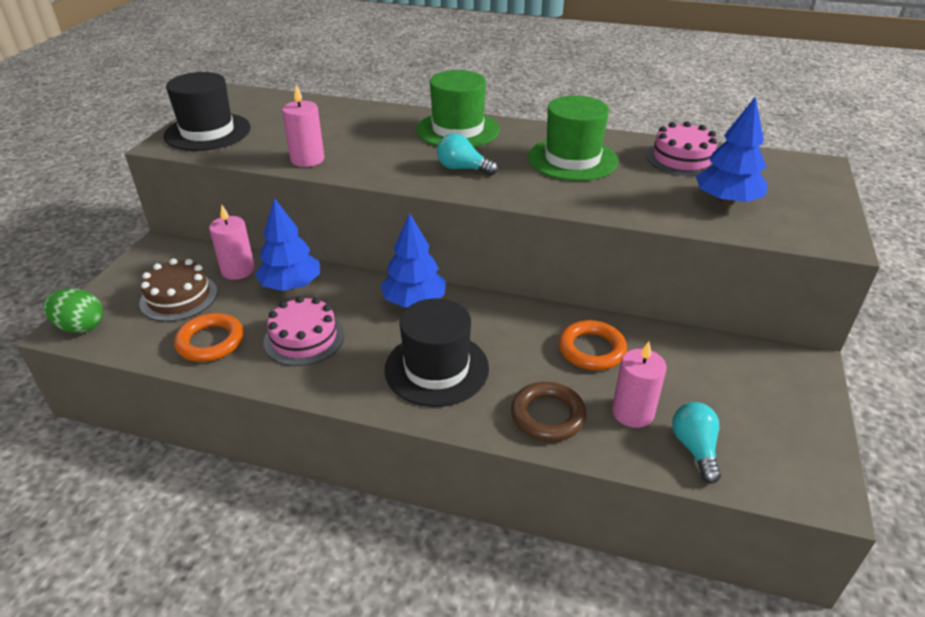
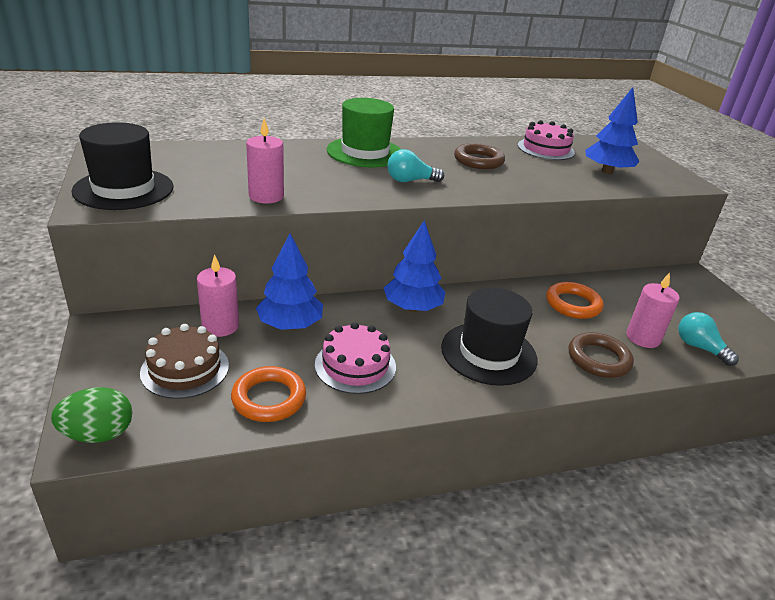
camera: 35 degrees left, 5 degrees down
green hat [528,95,618,181] -> brown ring [454,143,505,169]

